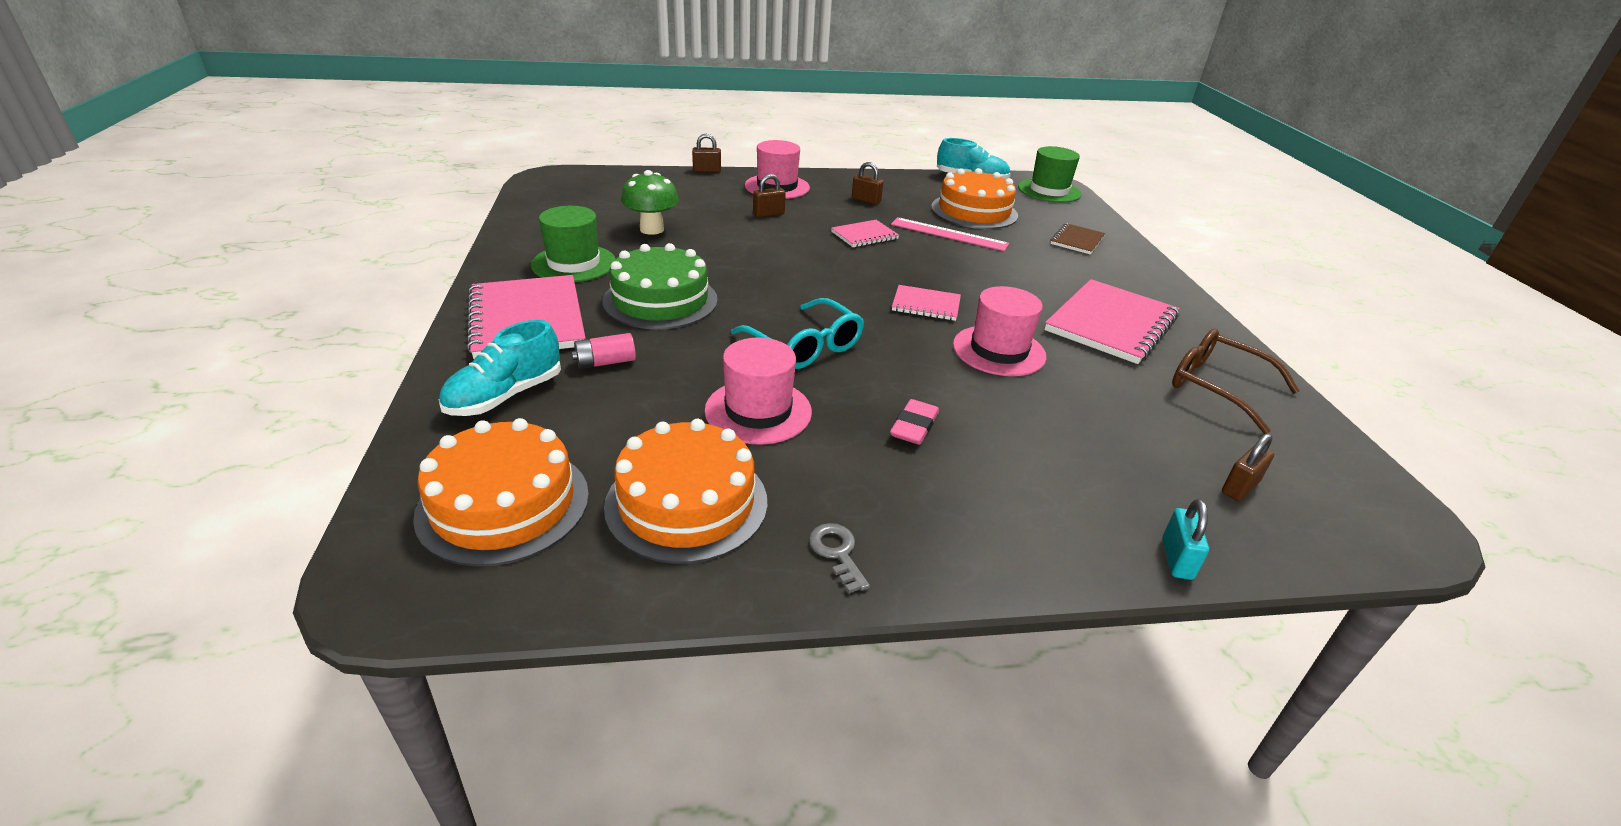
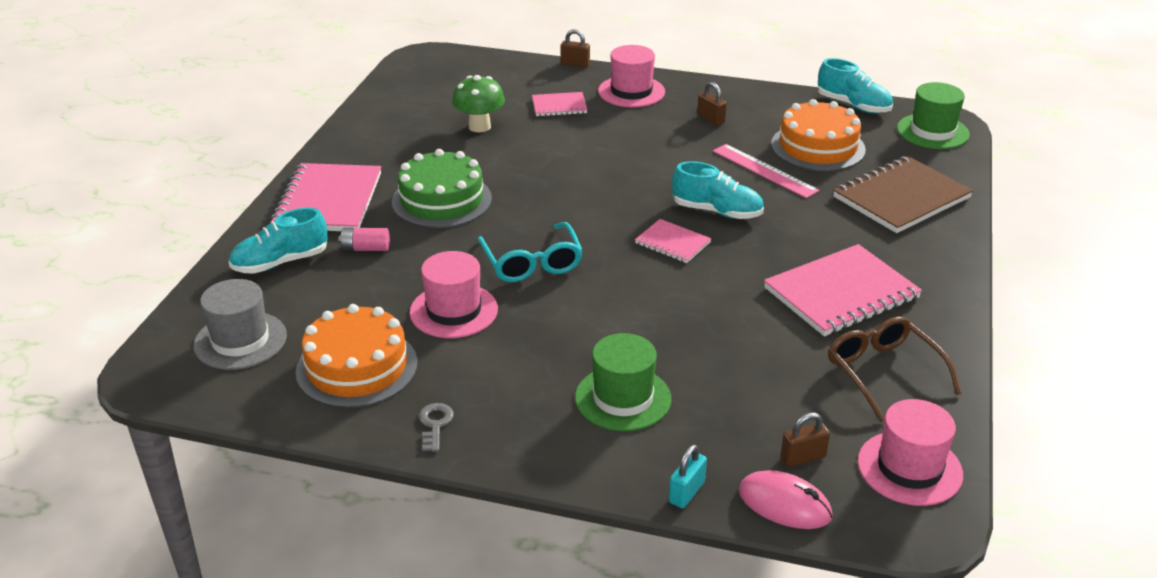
camera: 25 degrees right, 0 degrees up
orange cake [413,418,589,567] -> grey hat [193,279,287,370]
green hat [531,206,616,282] -> green hat moved to [575,333,672,431]
brown padlock [753,174,786,217] -> none
pink notebook [831,220,899,247] -> pink notebook moved to [532,92,587,116]
pink eraser [890,399,939,445] -> none
pink hat [953,286,1046,376] -> pink hat moved to [858,399,963,506]
brown notebook [1050,223,1105,255] -> brown notebook [833,156,973,233], size x1.92
none -> turquoise shoe [672,161,764,219]
none -> pink mouse [739,470,832,529]

